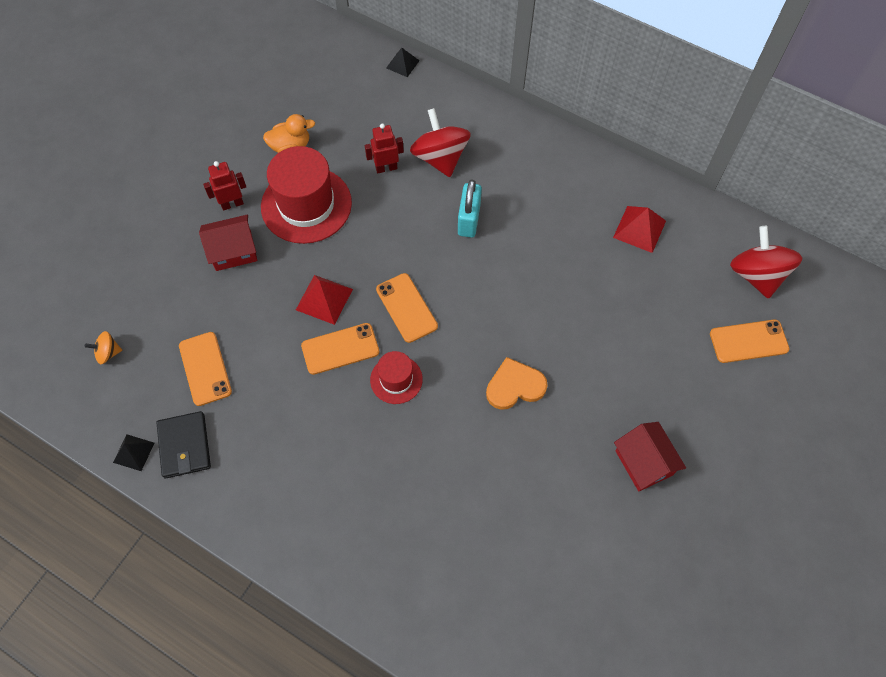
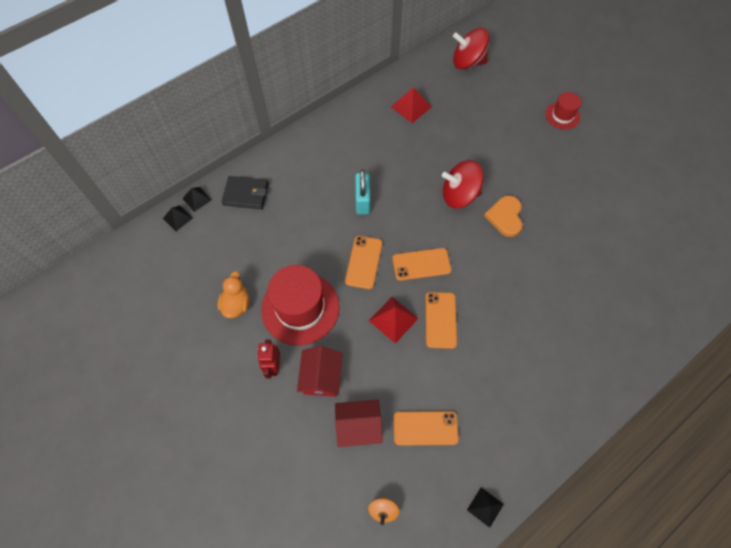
camera: 70 degrees left, 0 degrees up
black wallet [156,411,211,479] -> black wallet moved to [222,176,269,209]
red robot [365,123,404,173] -> none
red hat [370,351,423,404] -> red hat moved to [545,92,581,130]
red spinning top [410,108,471,177] -> red spinning top moved to [442,160,484,209]
turquoise padlock [458,179,482,238] -> turquoise padlock turned 60 degrees clockwise [355,170,370,215]
red house [614,422,686,491] -> red house moved to [335,400,383,447]
orange phone [710,320,789,363] -> orange phone moved to [345,236,382,289]
none -> black pyramid [163,205,193,231]

